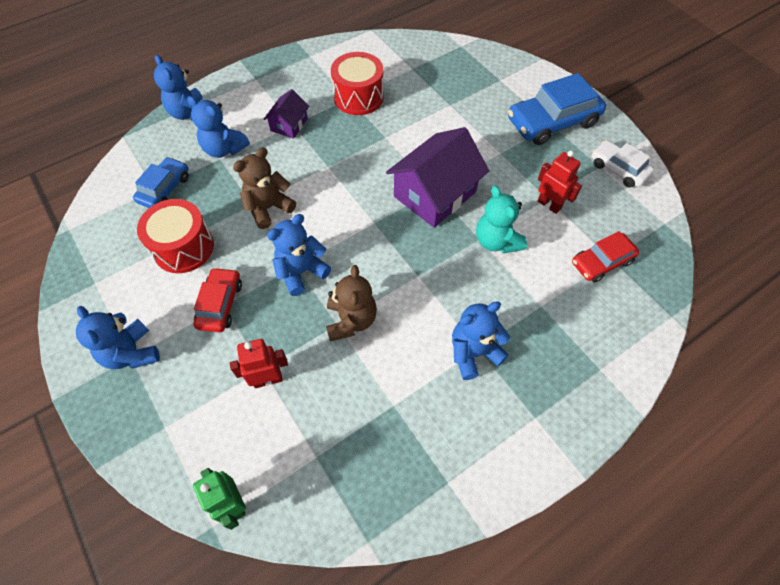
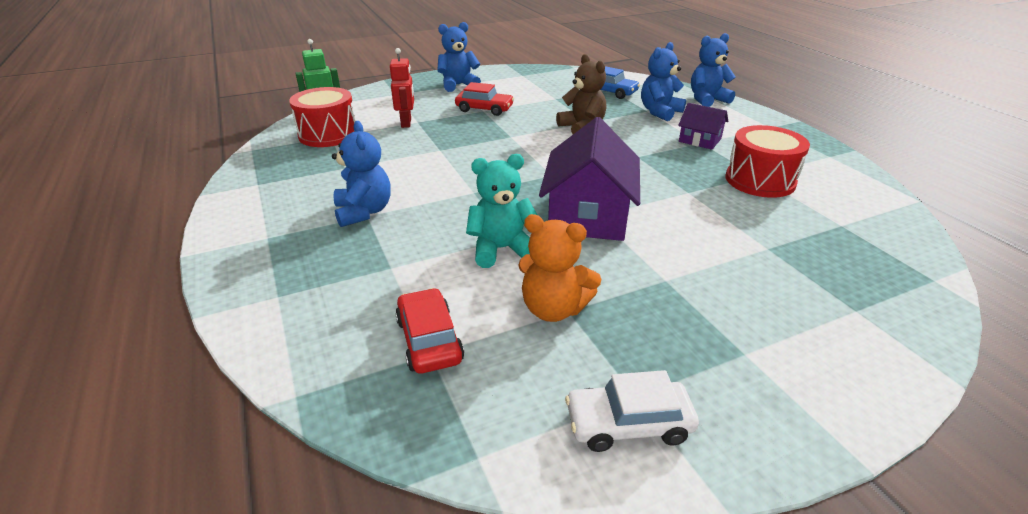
camera: 100 degrees right, 25 degrees down
red drum [137,199,214,273] -> red drum moved to [289,87,356,147]
blue teddy bear [267,214,331,296] -> none
brown teddy bear [326,265,377,342] -> none
purple house [386,127,489,228] -> purple house turned 45 degrees clockwise [539,117,640,241]
blue car [508,73,606,145] -> none
red robot [538,150,582,214] -> orange teddy bear [518,214,601,322]
white car [592,140,654,188] -> white car turned 150 degrees counterclockwise [565,370,699,452]

